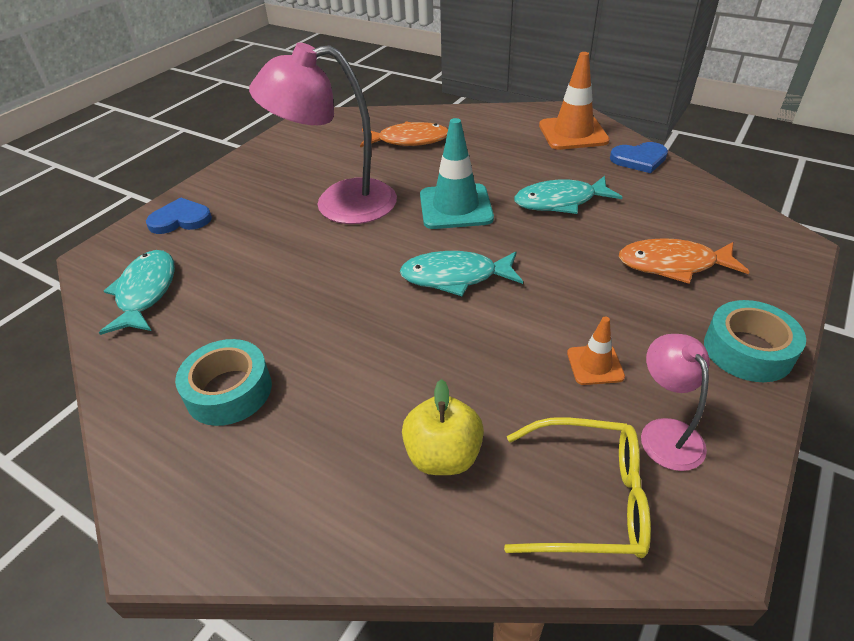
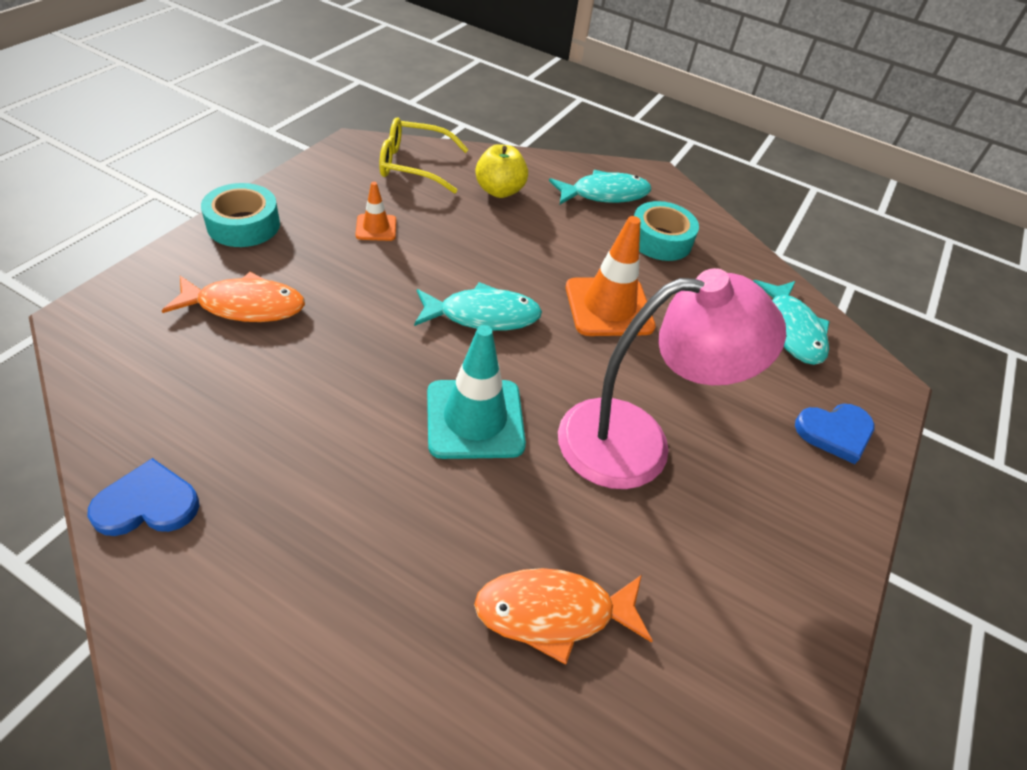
camera: 170 degrees right, 5 degrees up
turquoise fish [514,176,622,214] -> turquoise fish moved to [549,170,651,204]
orange traffic cone [539,52,610,150] -> orange traffic cone moved to [566,216,656,336]
pink lamp [641,334,710,471] -> none

